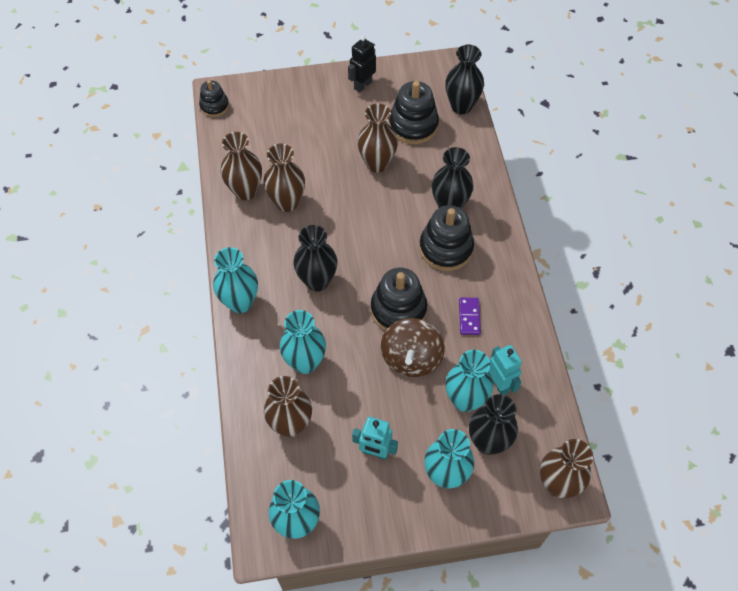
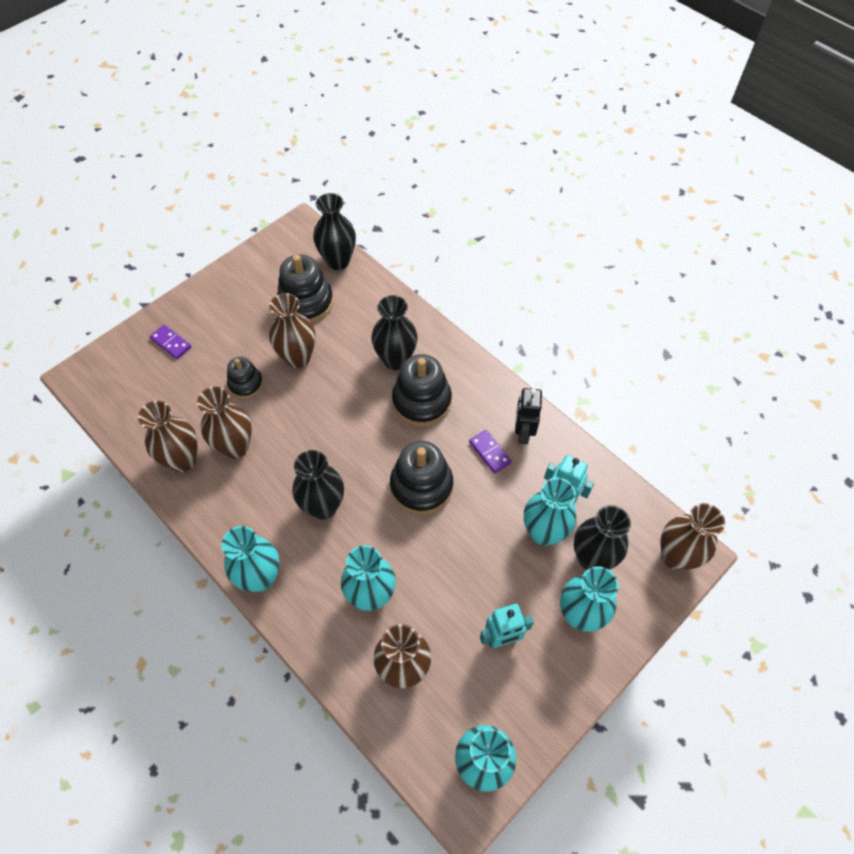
camera: 35 degrees left, 0 degrees up
black stacking toy [199,80,229,117] -> black stacking toy moved to [227,357,263,399]
black robot [348,36,376,93] -> black robot moved to [515,388,542,444]
brown spinning top [381,318,445,377] -> none
none -> purple domino [149,325,191,359]

